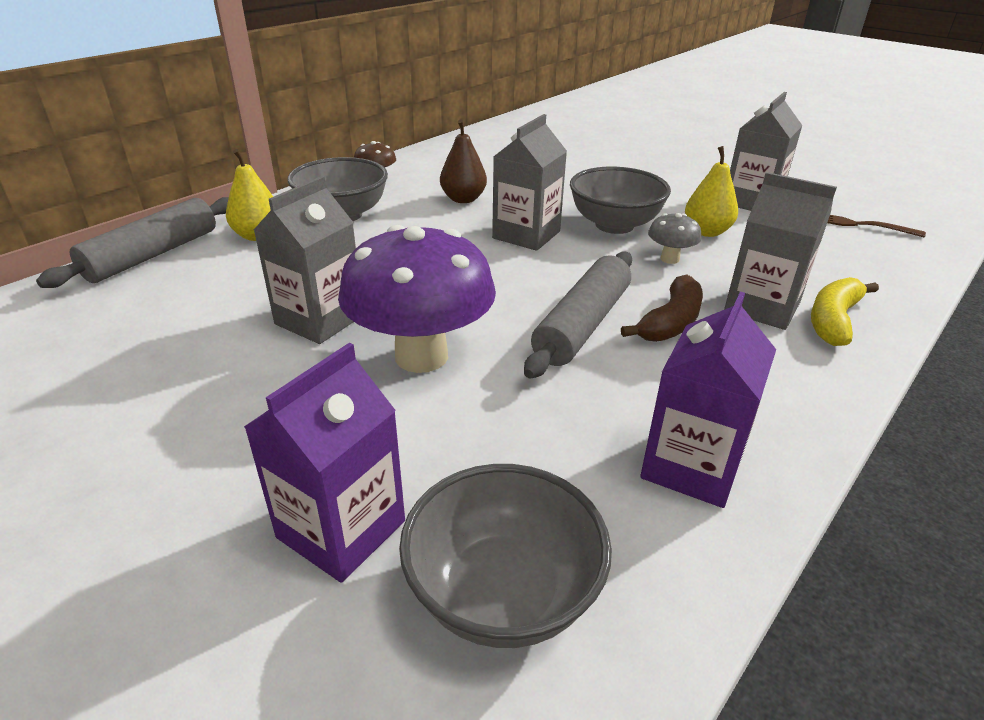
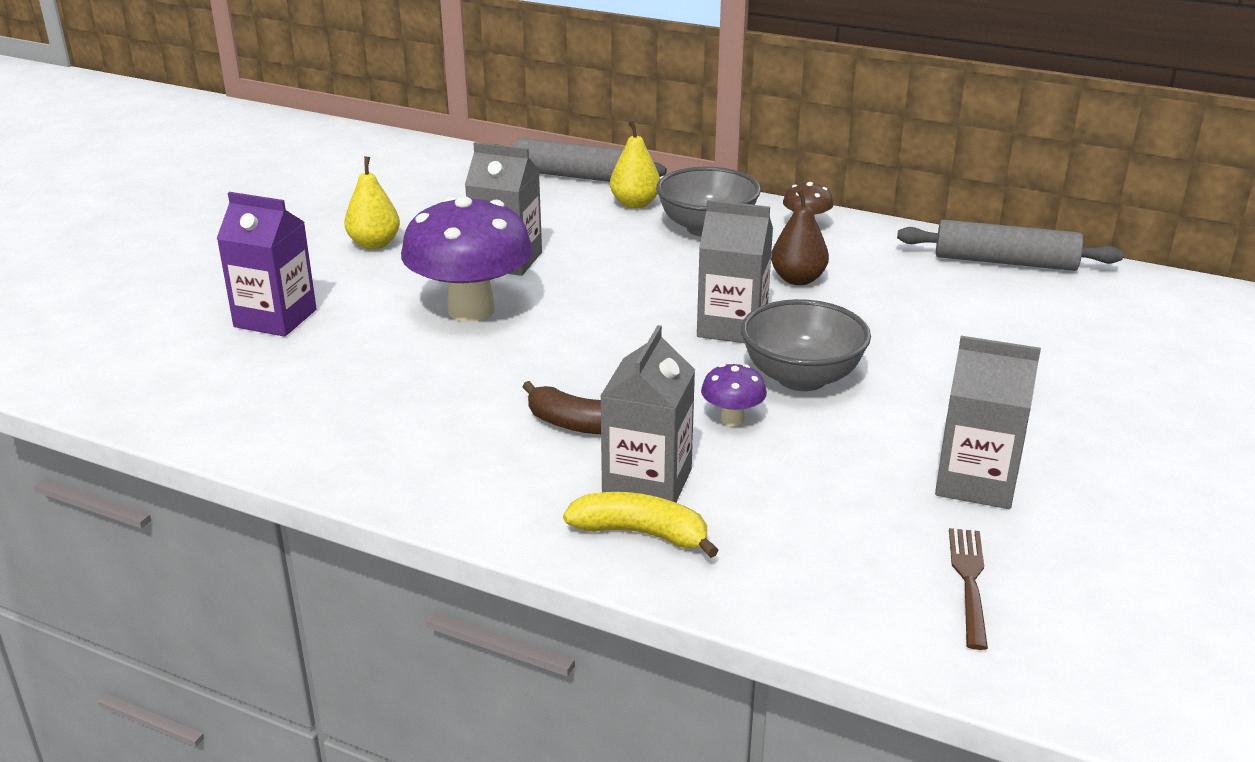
camera: 75 degrees right, 5 degrees down
grey bowl [399,464,612,648] -> none
grey rolling pin [524,252,632,379] -> grey rolling pin moved to [897,220,1123,271]
purple carton [640,292,776,508] -> none
grey mushroom [648,213,702,264] -> purple mushroom [701,364,767,426]
yellow pear [685,146,738,237] -> yellow pear moved to [344,156,400,249]

